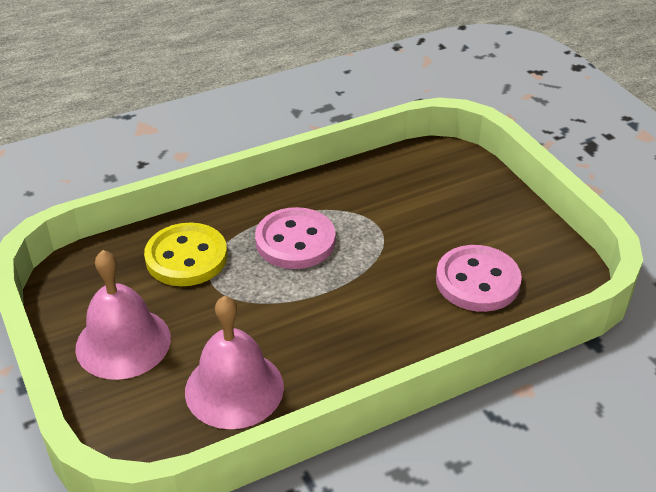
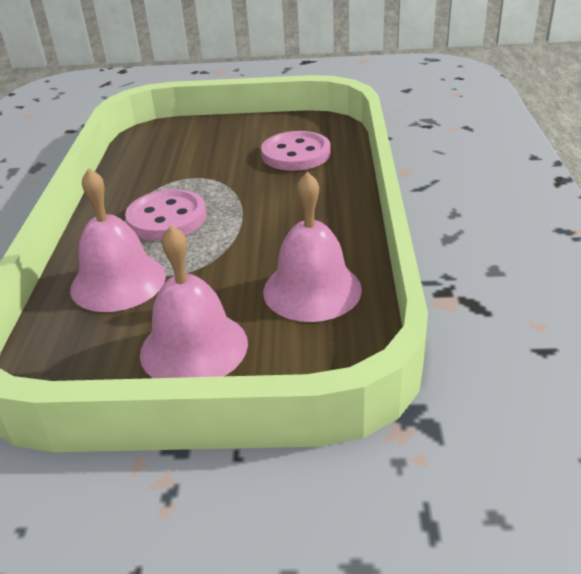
camera: 60 degrees left, 5 degrees down
yellow button [144,223,227,286] -> pink bell [70,168,166,312]

